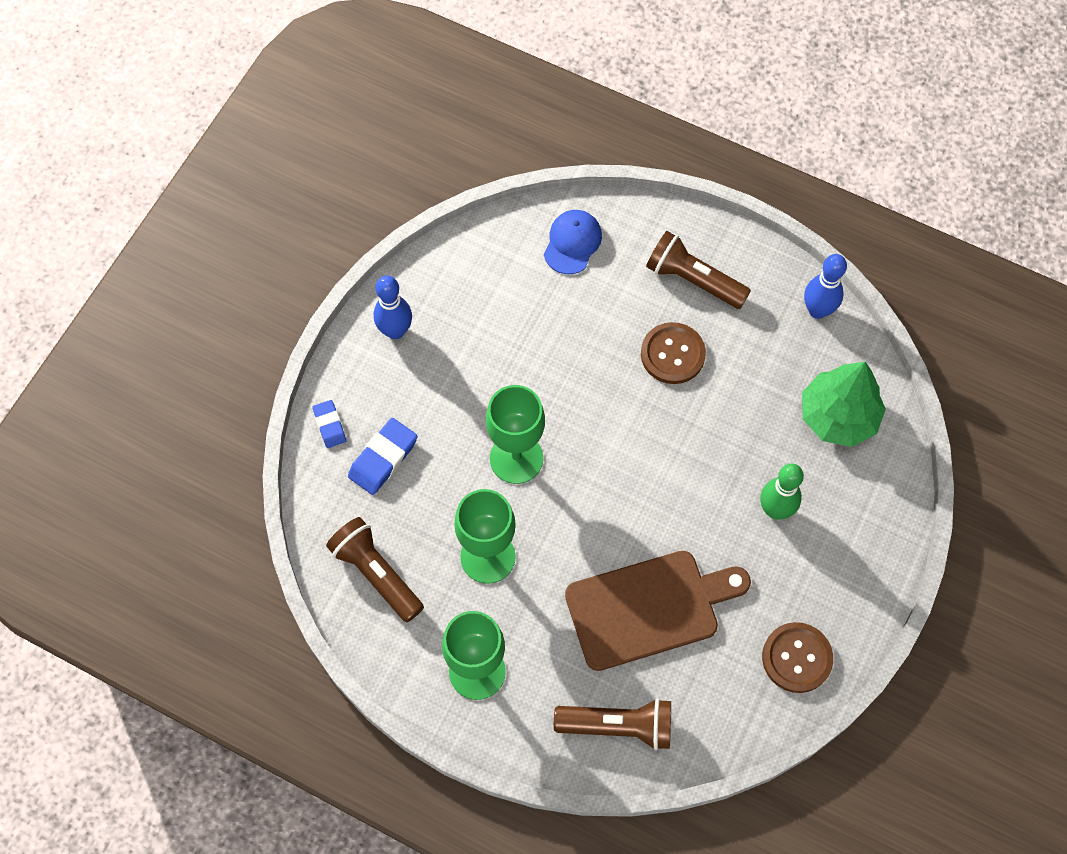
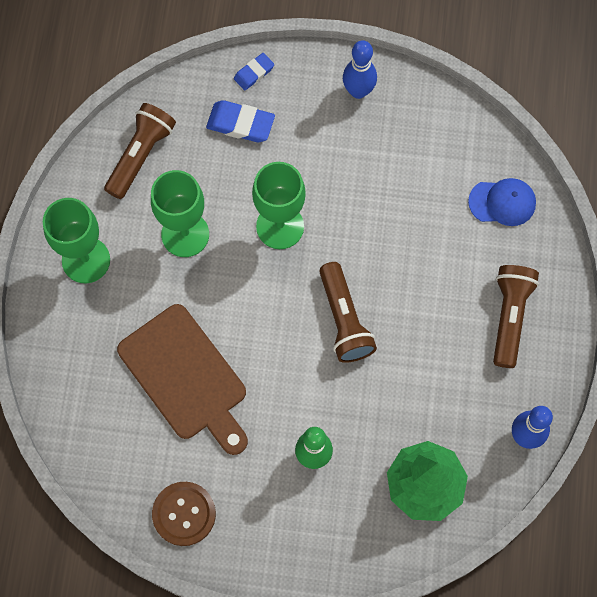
camera: 70 degrees right, 5 degrees up
brown flashlight [554,698,671,750] -> brown flashlight moved to [319,262,377,363]
brown button [641,322,706,384] -> none

